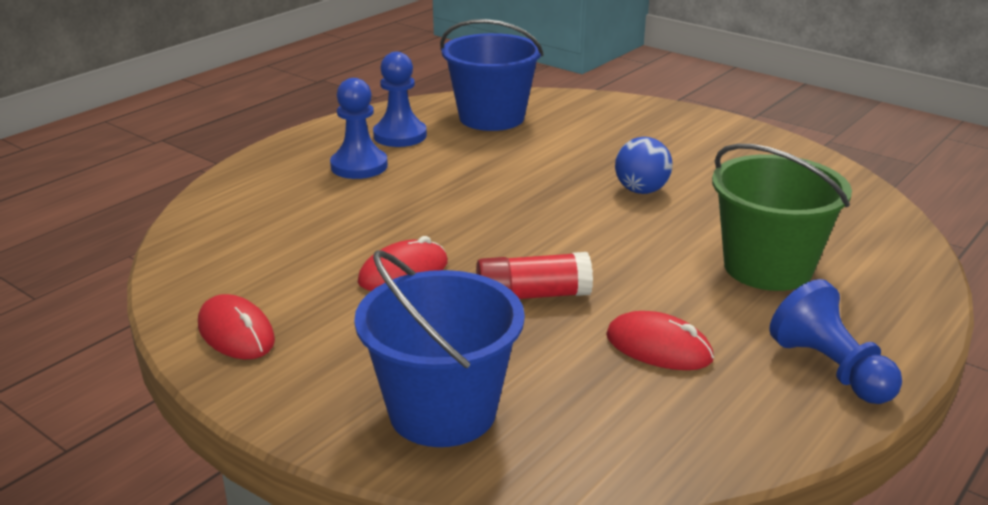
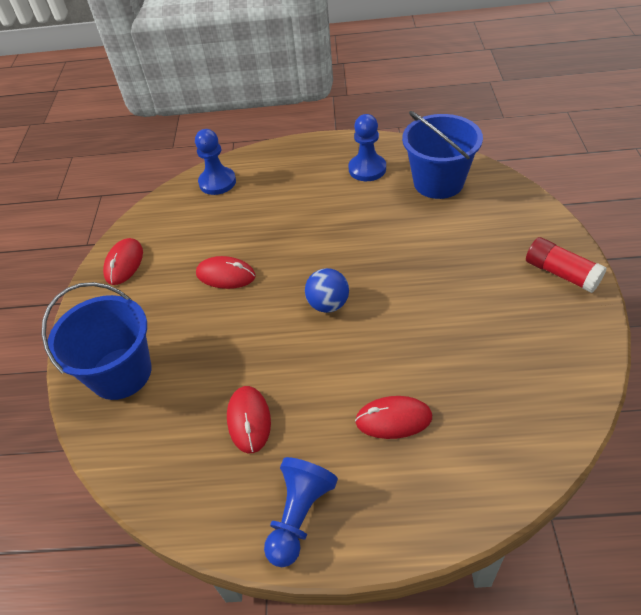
camera: 55 degrees right, 20 degrees up
blue pawn [330,78,388,179] -> blue pawn moved to [195,129,236,195]
red glue stick [476,252,593,299] -> red glue stick moved to [526,237,607,293]
blue ball [615,137,673,194] -> blue ball moved to [305,268,349,313]
green bucket [712,144,852,291] -> red mouse [355,396,432,439]

